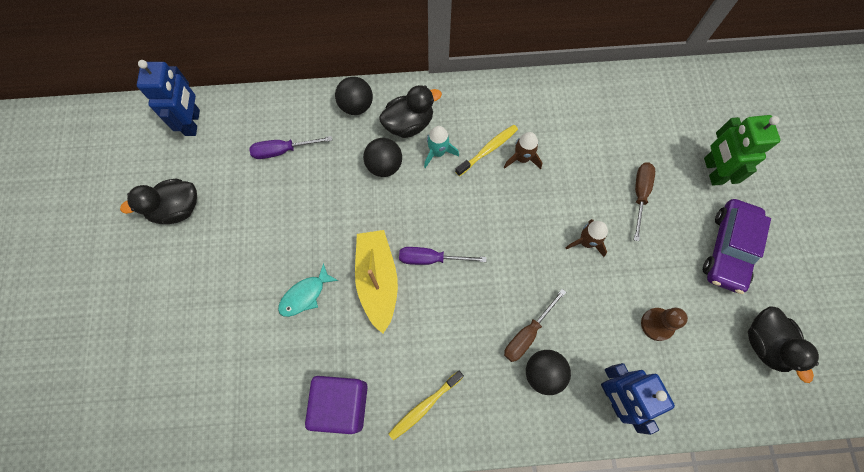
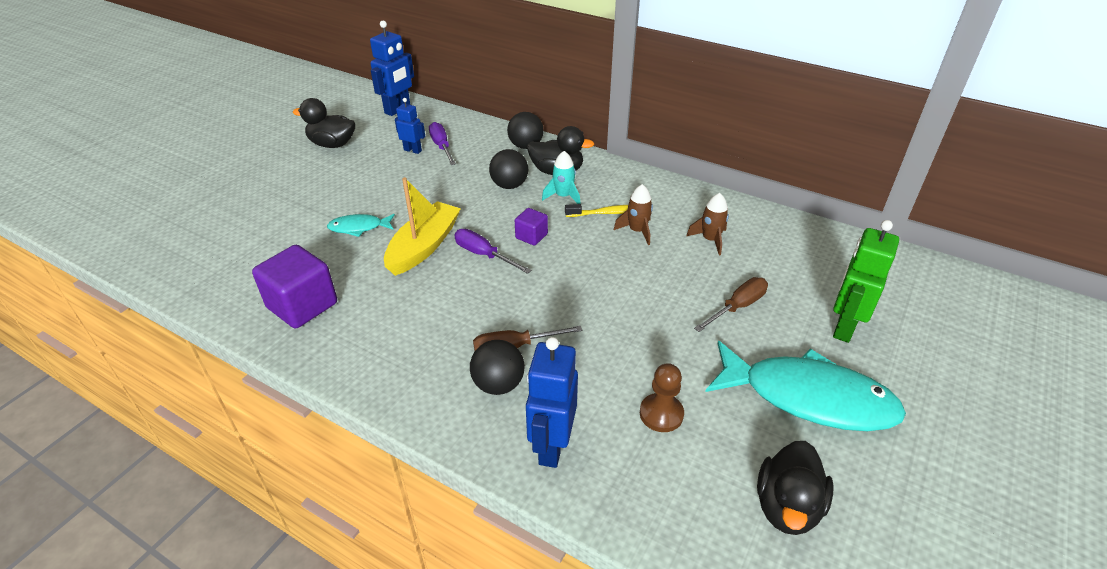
camera: 35 degrees right, 30 degrees down
purple screwdriver [249,136,332,159] -> purple screwdriver turned 45 degrees clockwise [429,122,456,165]
yellow toothbrush [389,371,464,441] -> none
brown rocket [566,219,608,257] -> brown rocket moved to [686,193,729,255]
purple car [703,199,771,294] -> turquoise fish [705,341,906,431]
none -> blue robot [395,98,425,154]
none -> purple cube [515,208,548,246]

